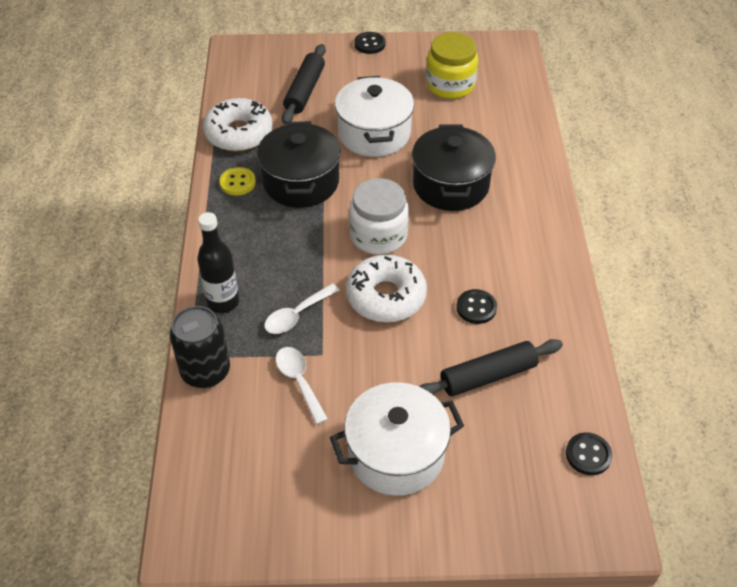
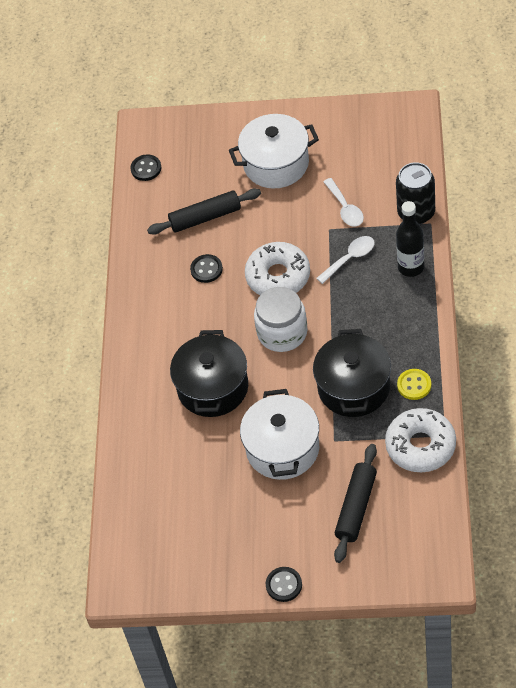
camera: 170 degrees left, 5 degrees up
yellow jar [426,32,478,99] -> none

